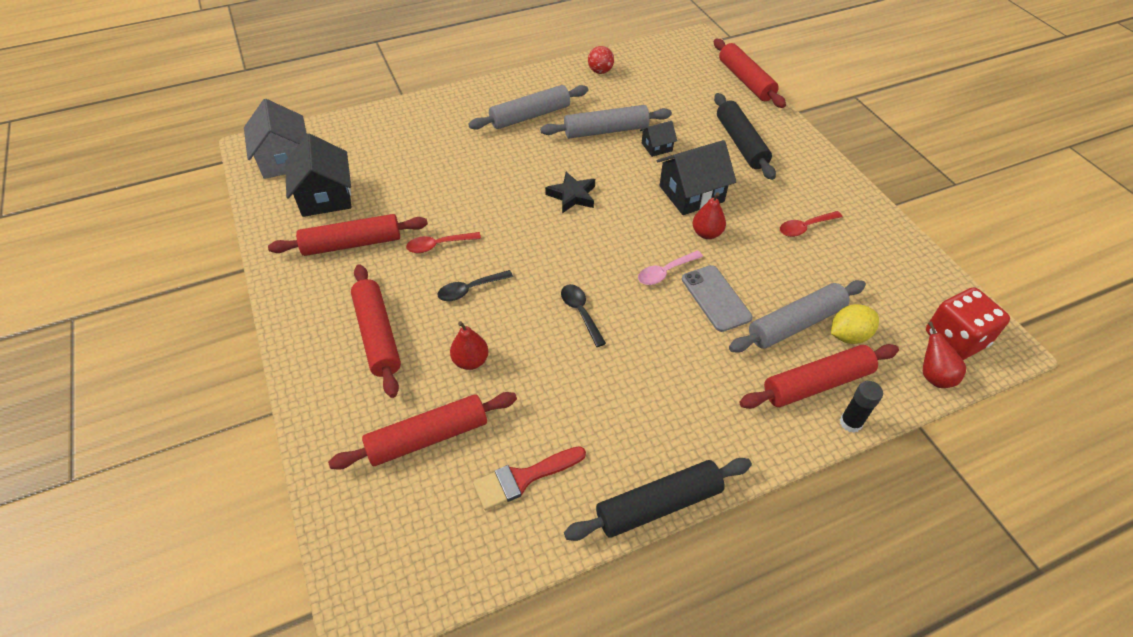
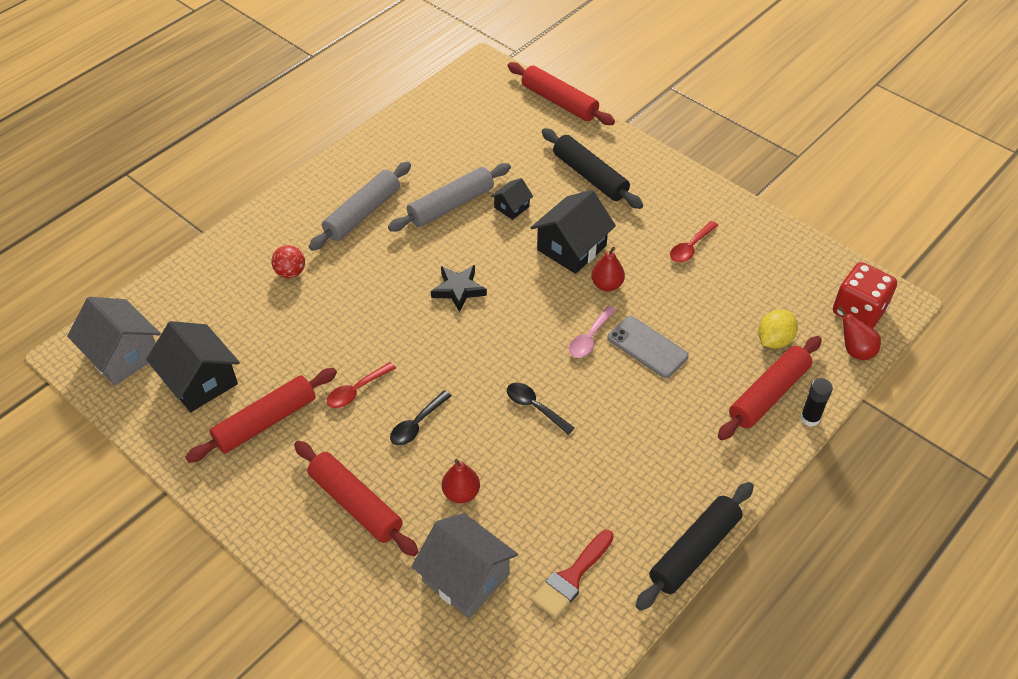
camera: 25 degrees left, 0 degrees up
red rolling pin [328,392,517,470] -> grey house [411,513,518,618]
red ball [588,46,614,74] -> red ball moved to [272,245,305,278]
grey rolling pin [729,280,866,353] -> none

